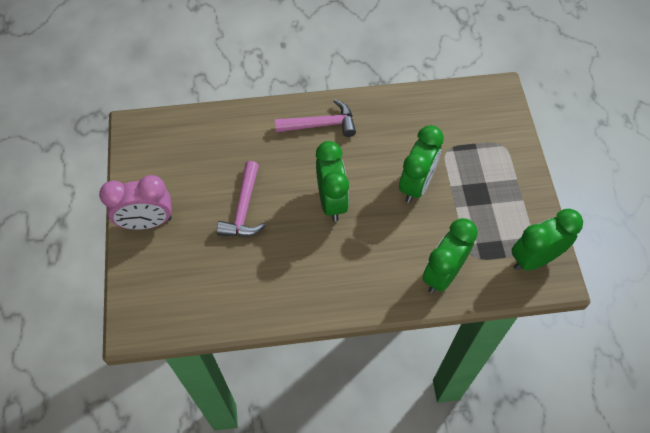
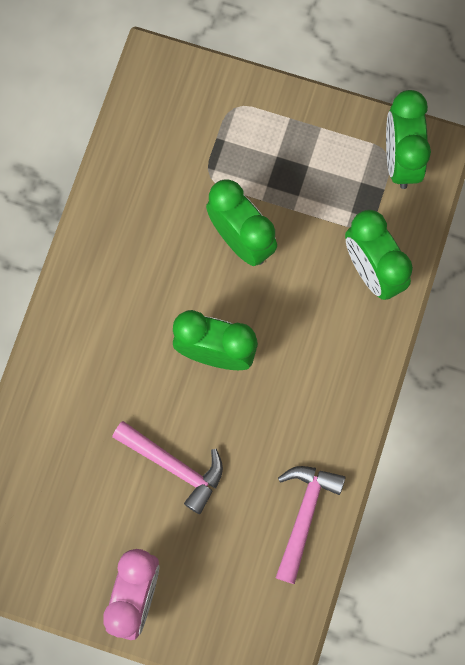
camera: 65 degrees left, 15 degrees up
pink hammer [275,99,356,137] -> pink hammer moved to [276,466,345,584]

